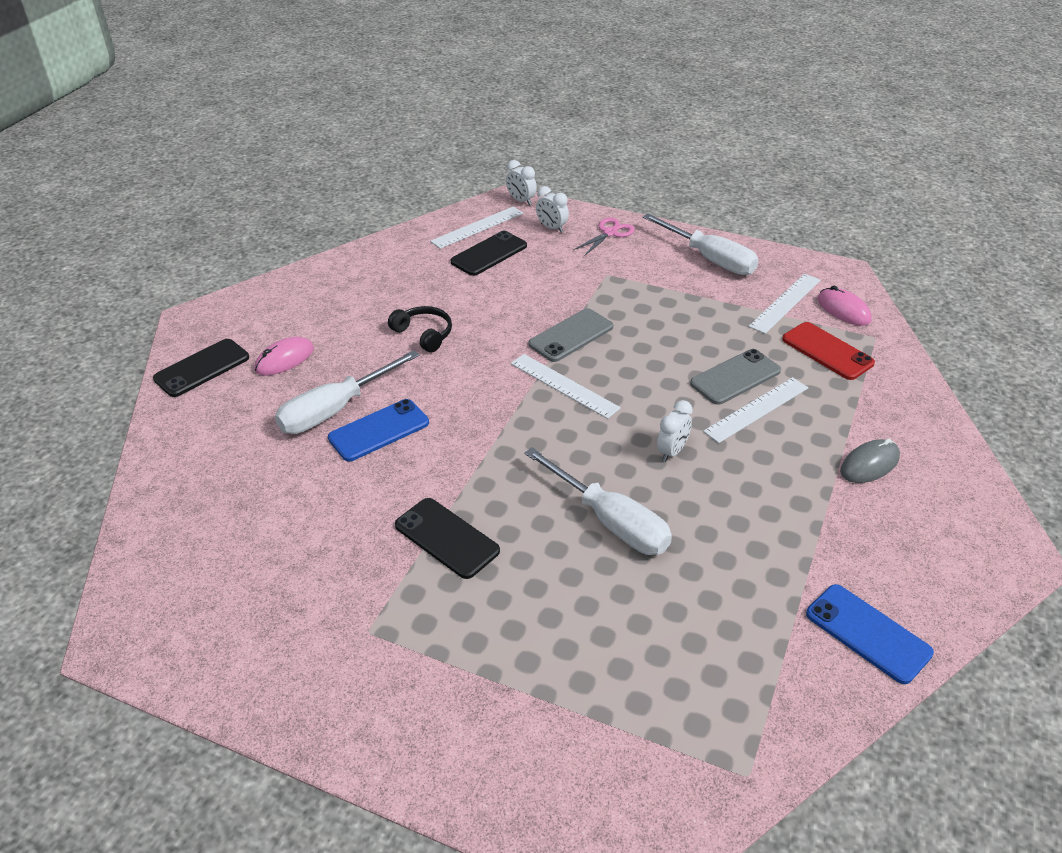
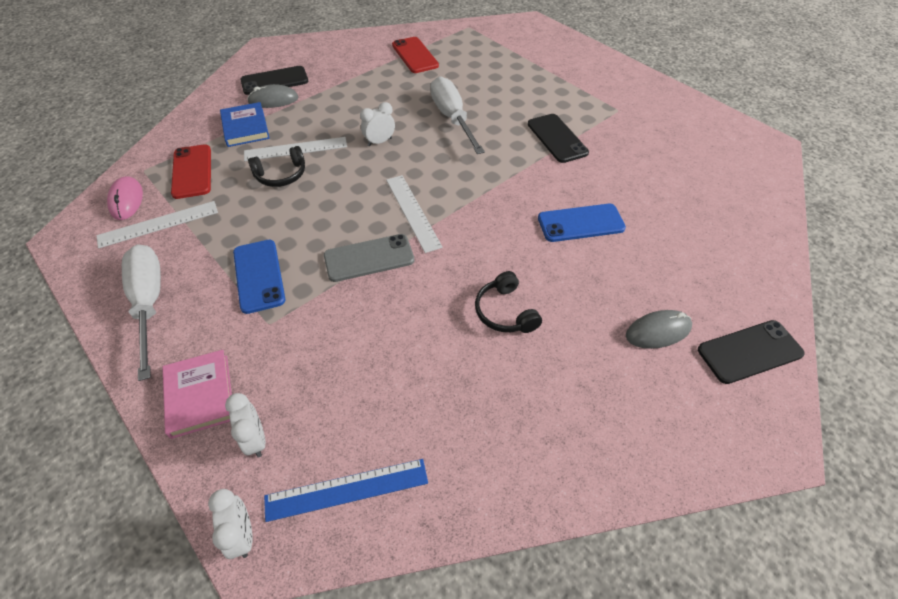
camera: 155 degrees left, 10 degrees up
pink mouse [254,337,314,376] -> grey mouse [626,310,692,349]
white screwdriver [275,350,419,434] -> none
white ruler [430,206,523,249] -> blue ruler [264,459,428,522]
black phone [451,231,527,276] -> black phone moved to [240,66,308,95]
pink scissors [573,218,635,256] -> pink book [163,350,232,439]
grey phone [690,349,781,405] -> black headphones [248,146,305,187]
blue phone [806,584,934,684] -> blue phone moved to [233,240,285,314]
none -> blue book [220,102,270,147]
none -> red phone [392,37,439,73]

